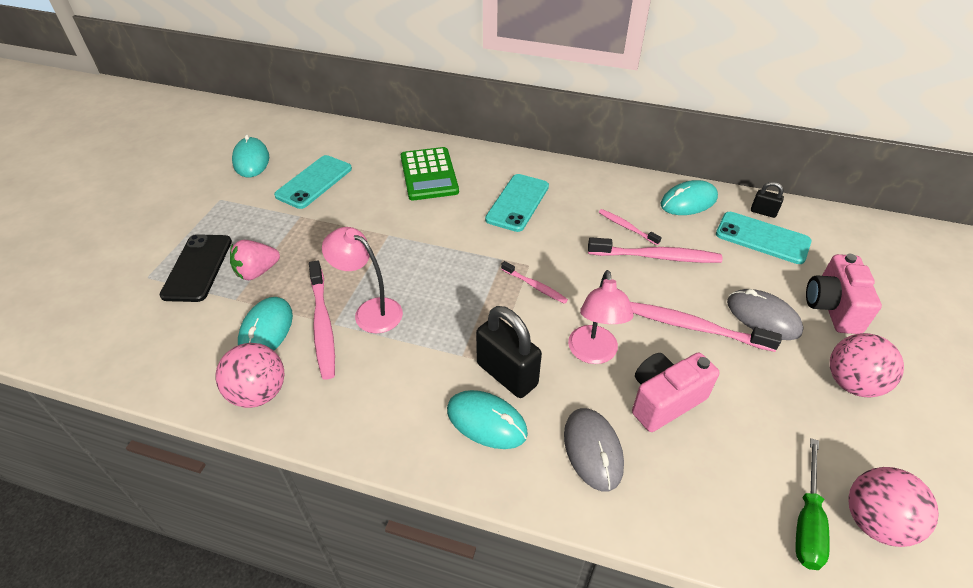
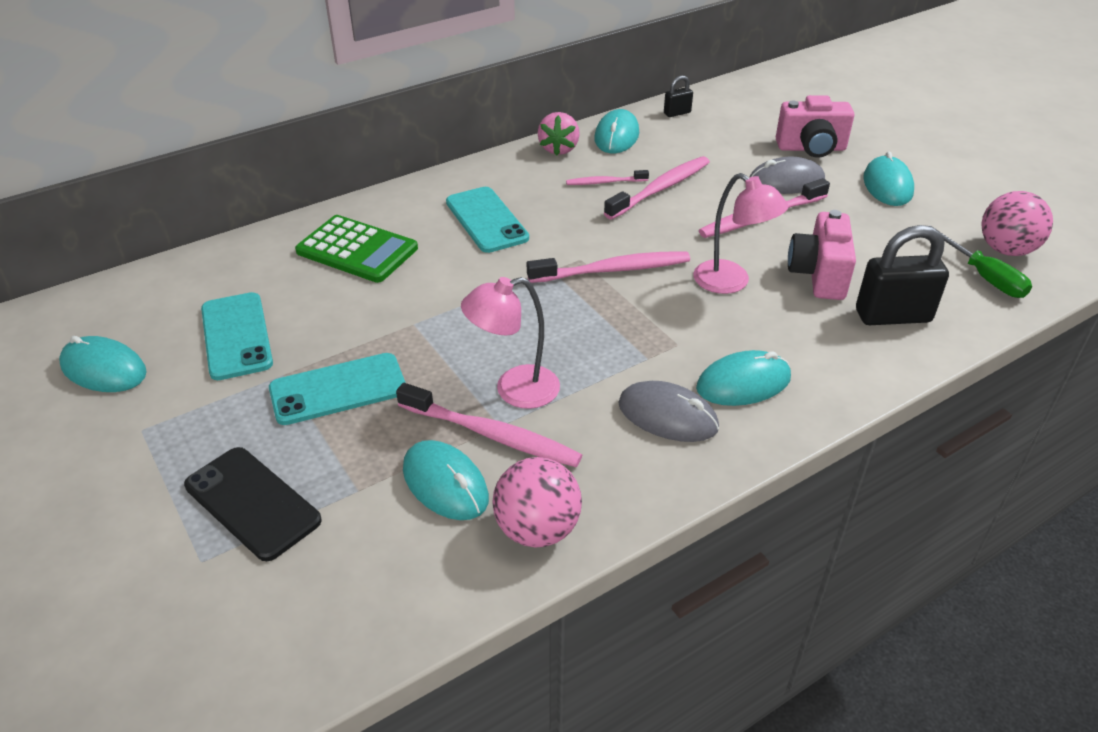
camera: 50 degrees left, 5 degrees down
pink strawberry [230,240,280,280] -> pink strawberry moved to [538,112,580,156]
black padlock [476,306,542,398] -> black padlock moved to [856,225,949,325]
pink toothbrush [501,261,568,304] -> pink toothbrush [527,251,690,283], size x1.77
grey mouse [564,408,624,491] -> grey mouse moved to [618,381,719,442]
turquoise phone [716,212,812,264] -> turquoise phone moved to [269,353,405,425]
pink camera [806,254,882,334] -> pink camera turned 45 degrees counterclockwise [776,95,854,158]
pink ball [830,333,904,398] -> turquoise mouse [863,151,914,206]

